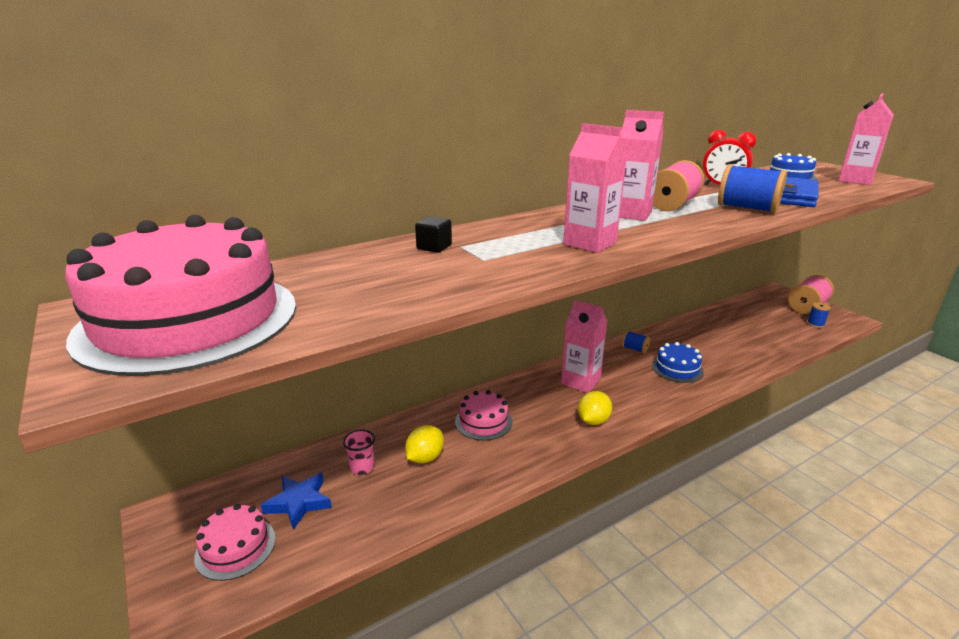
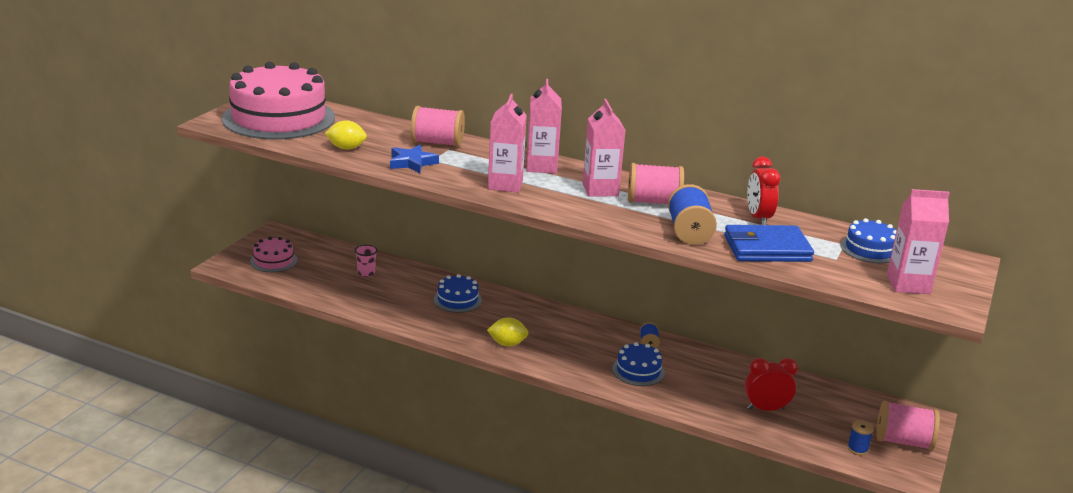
camera: 55 degrees right, 0 degrees up
blue star [261,473,332,530] -> blue star moved to [390,145,439,173]
yellow lemon [405,425,444,463] -> yellow lemon moved to [325,120,367,150]
black cube [415,216,452,253] -> pink spool [411,106,465,147]
pink cake [455,390,512,441] -> blue cake [434,274,482,313]
pink carton [561,300,608,393] -> pink carton moved to [527,79,562,174]
none -> red clock [745,358,798,411]

